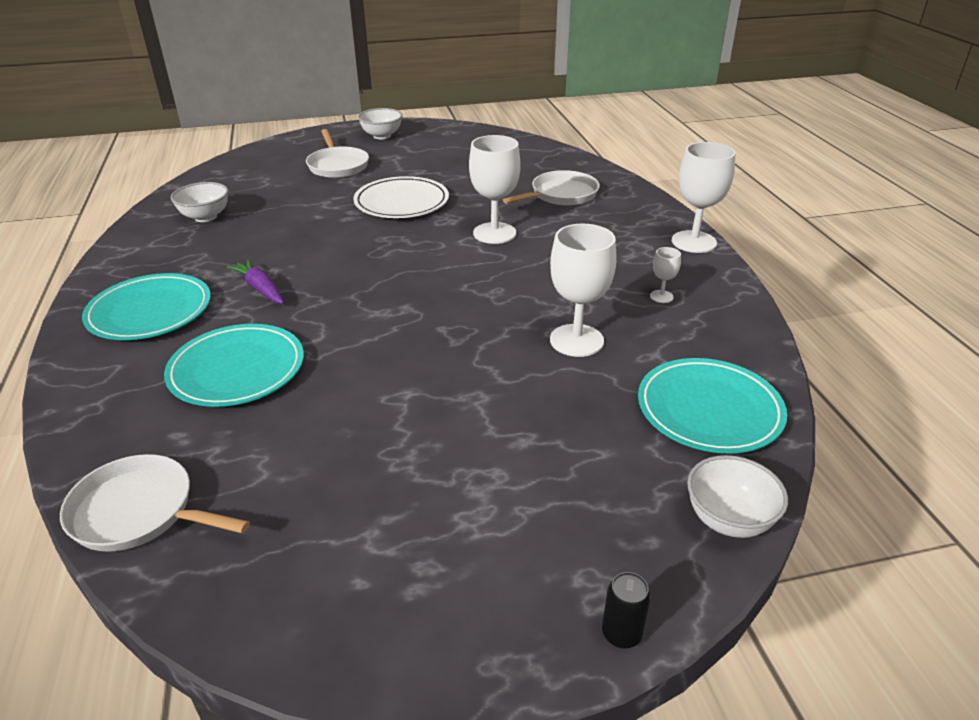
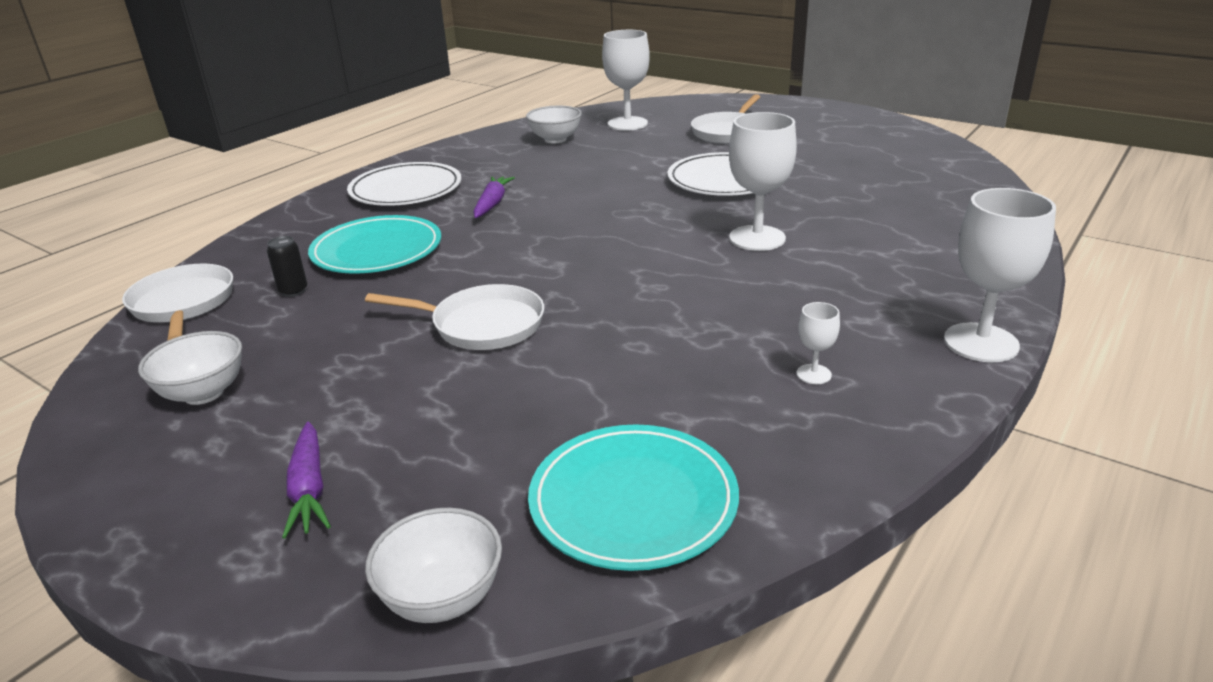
camera: 50 degrees right, 5 degrees down
turquoise plate [82,273,211,340] -> white plate [347,162,462,206]
white bowl [358,108,403,139] -> white bowl moved to [138,331,242,405]
white pan [503,170,600,206] -> white pan moved to [365,284,544,350]
white goblet [550,224,617,357] -> white goblet moved to [602,30,650,131]
black can [602,572,651,649] -> black can moved to [267,236,308,297]
none -> purple carrot [282,421,331,539]

